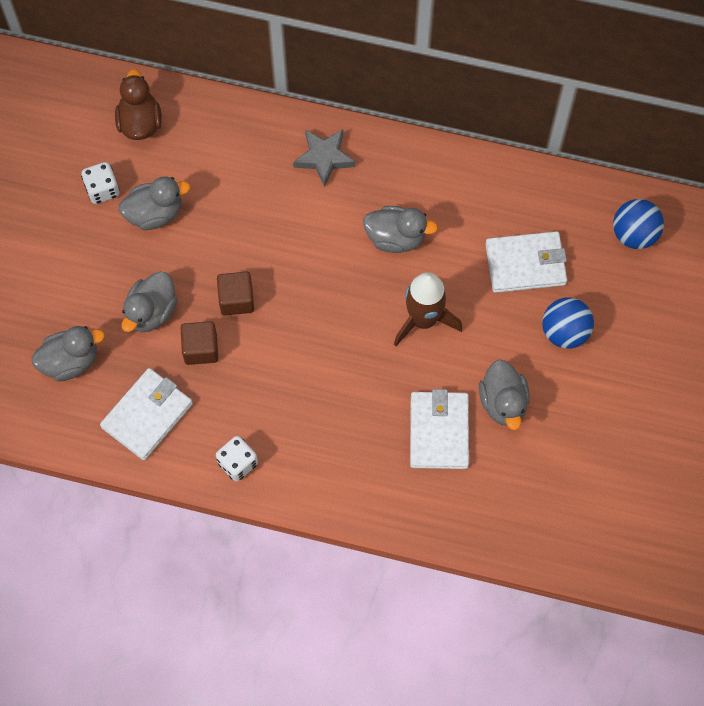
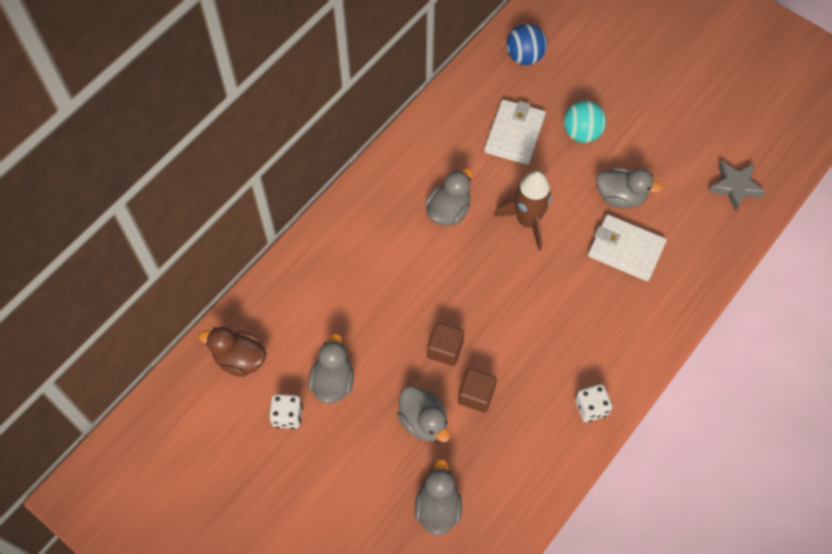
camera: 65 degrees left, 5 degrees down
white wallet [100,368,193,460] -> none
grey star [293,129,355,188] -> grey star moved to [708,161,766,211]
blue ball [542,298,594,349] -> turquoise ball [564,100,606,143]

